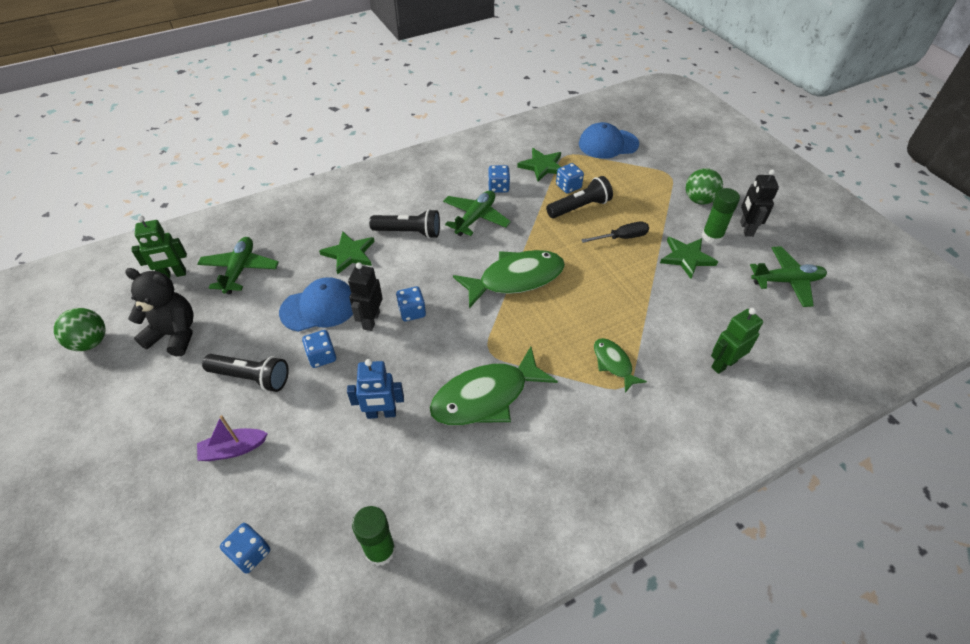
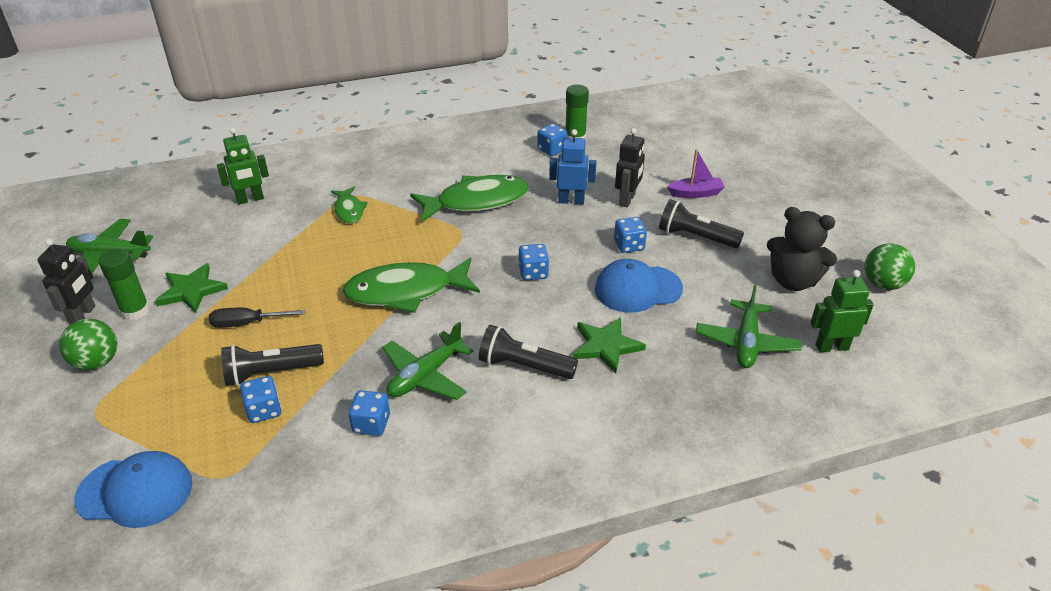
camera: 170 degrees left, 10 degrees down
blue dice [220,523,270,573] -> blue dice moved to [537,124,567,156]
black robot [348,262,383,331] -> black robot moved to [615,128,645,207]
green star [517,148,561,181] -> none

